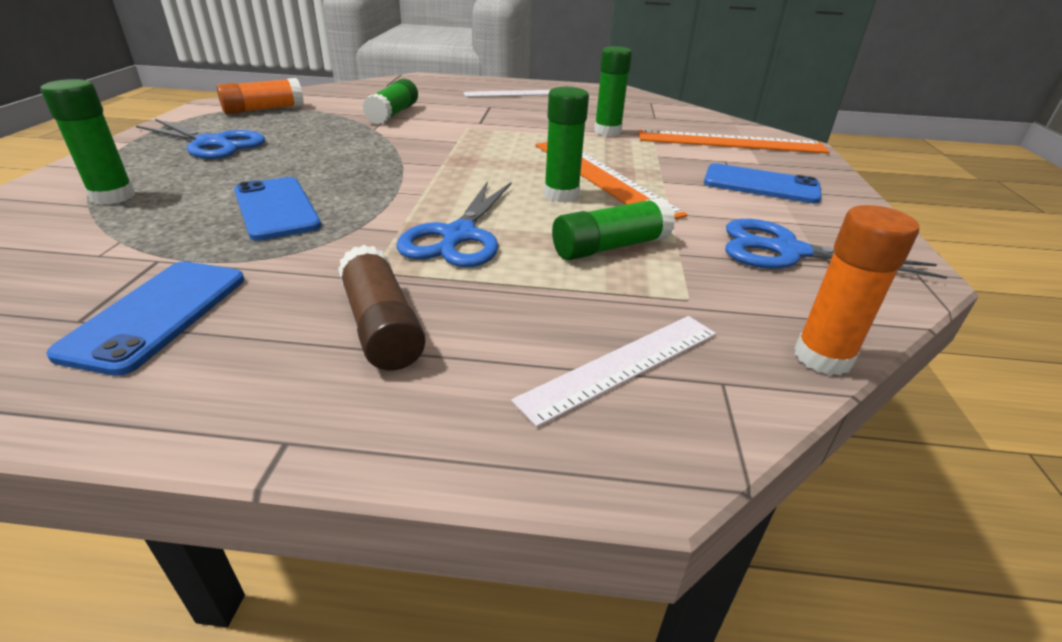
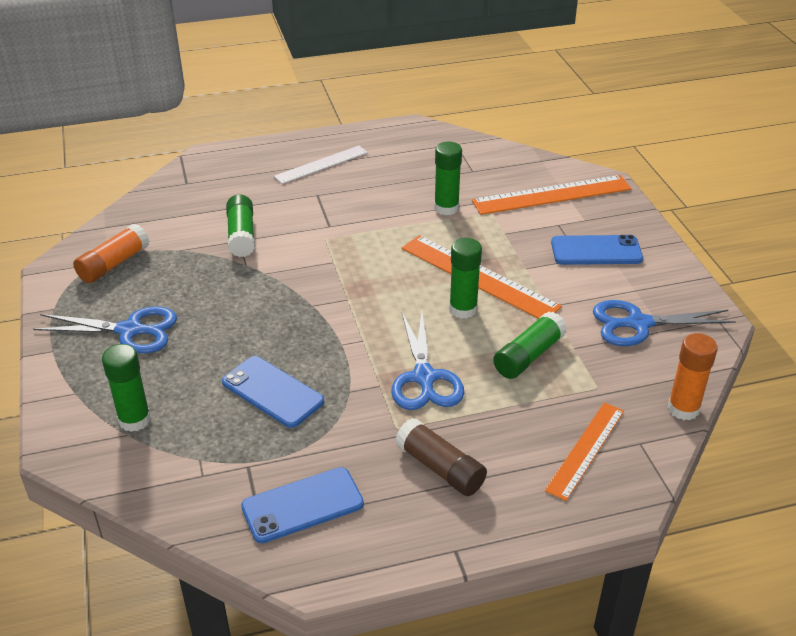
camera: 20 degrees left, 5 degrees up
blue phone [46,261,244,376] -> blue phone turned 75 degrees clockwise [241,467,364,543]
white ruler [511,316,716,427] -> orange ruler [545,402,624,501]

